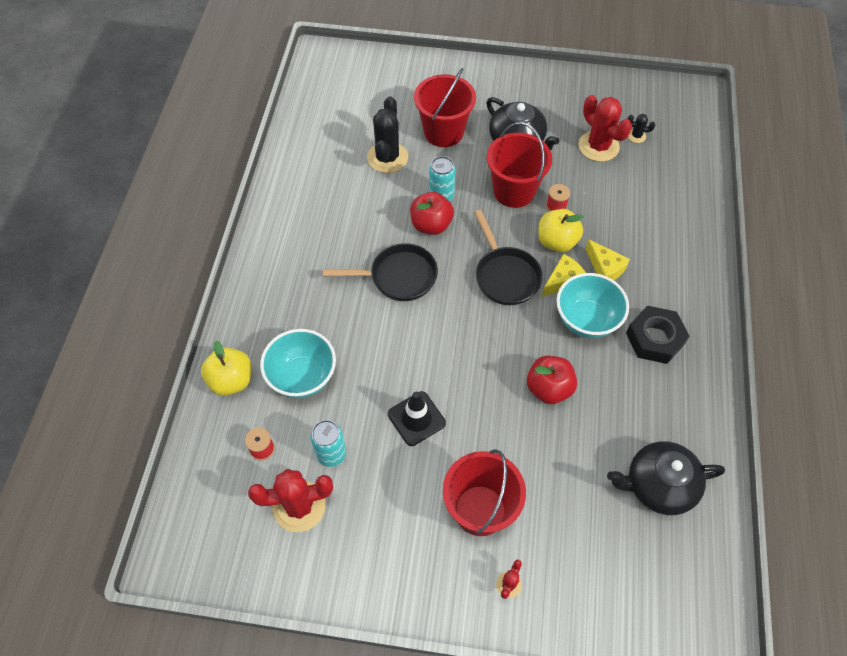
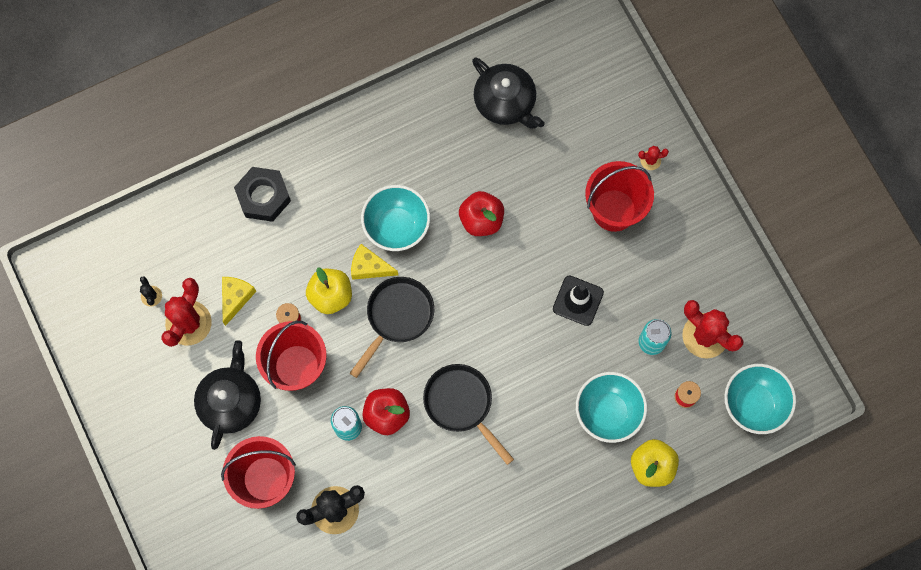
camera: 125 degrees left, 15 degrees up
yellow cheese [586,239,630,280] -> yellow cheese moved to [222,277,256,326]
black nut [626,306,689,364] -> black nut moved to [234,167,291,222]
none -> turquoise bowl [724,364,796,434]

